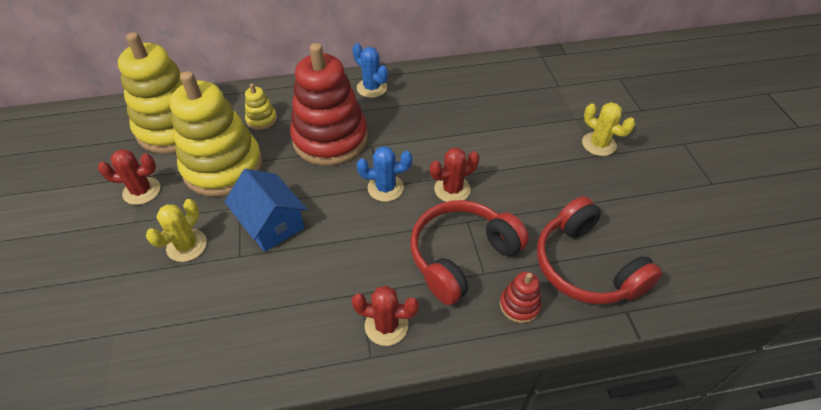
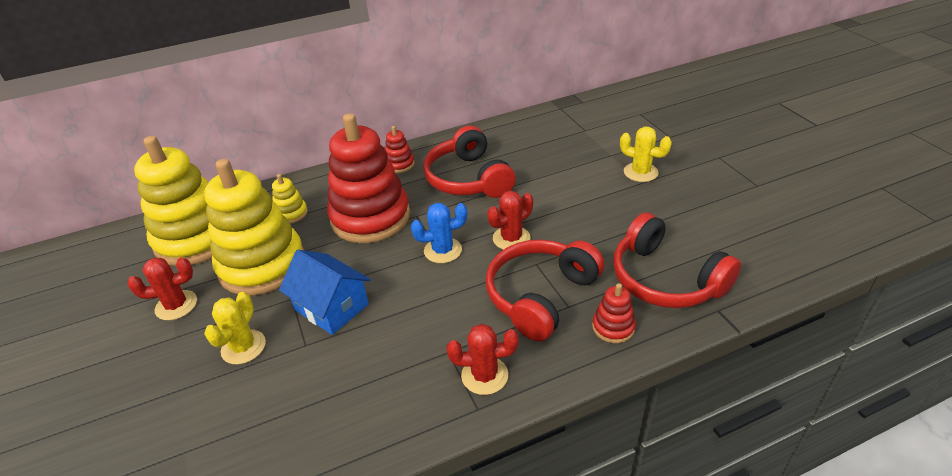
camera: 10 degrees left, 10 degrees down
blue cactus [353,43,388,98] -> red stacking toy [385,126,415,173]
none -> red headphones [423,125,516,198]

